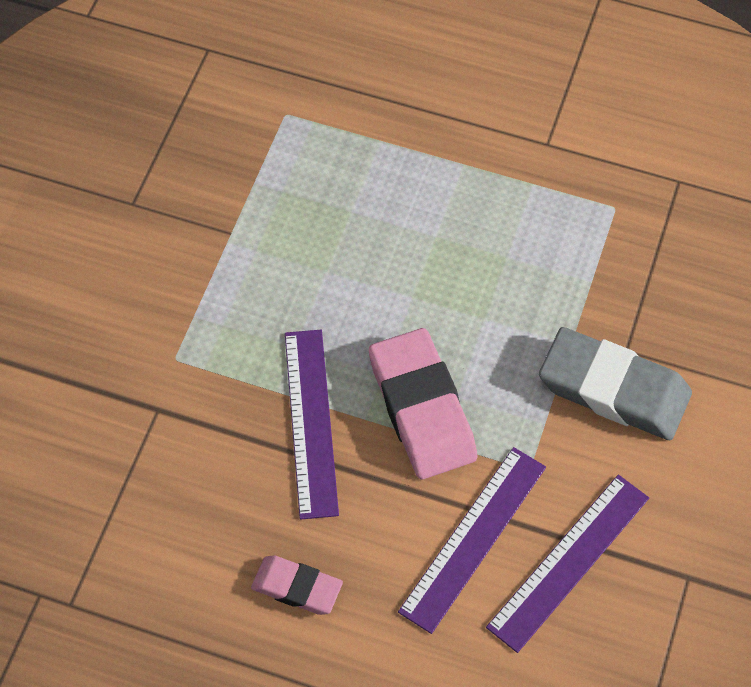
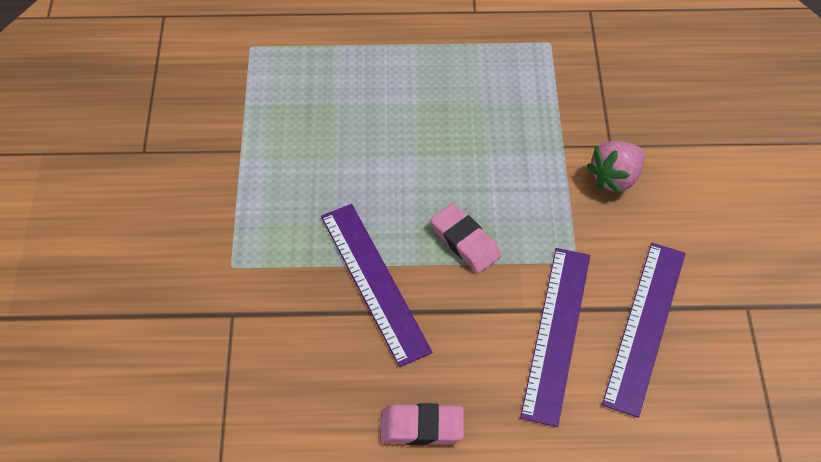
camera: 20 degrees left, 5 degrees down
pink eraser [369,328,477,479] -> pink eraser [430,203,501,273], size x0.56
grey eraser [539,327,692,440] -> pink strawberry [587,141,645,194]

